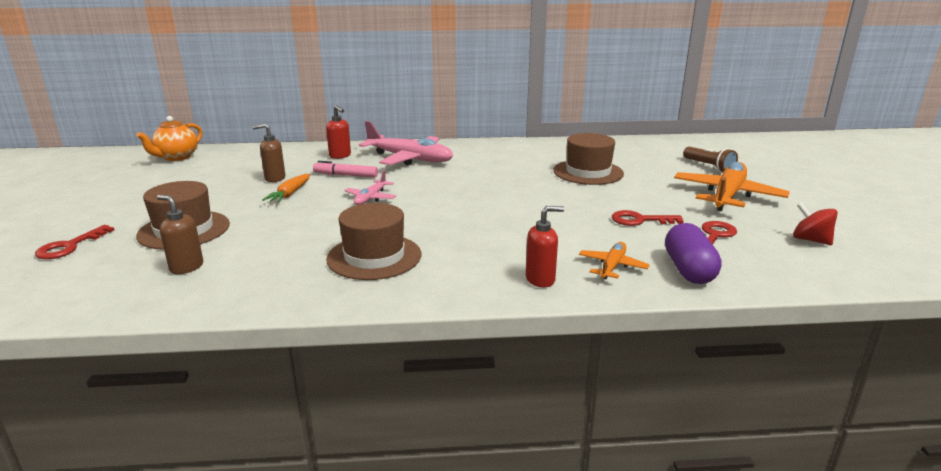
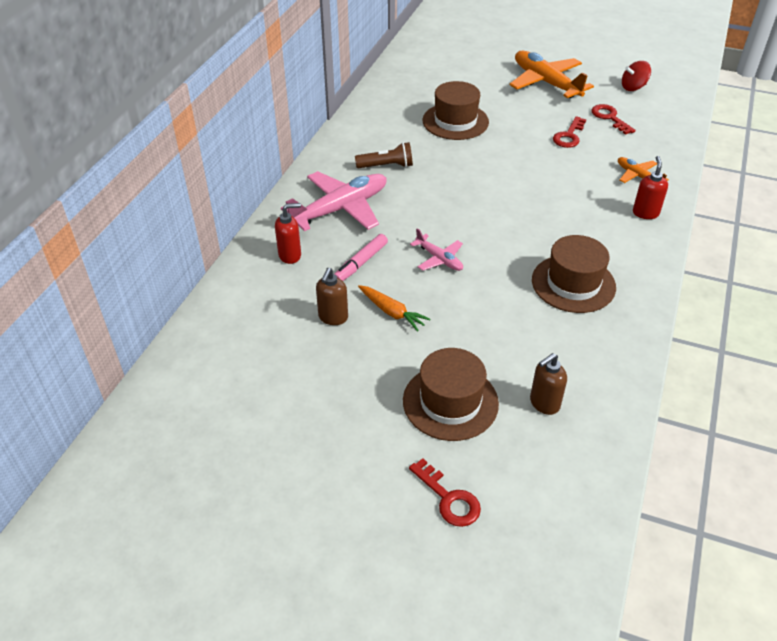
camera: 65 degrees left, 20 degrees up
orange teapot [136,116,202,161] -> none
purple capsule [665,223,722,284] -> none
brown flashlight [683,147,738,173] -> brown flashlight moved to [355,142,413,168]

